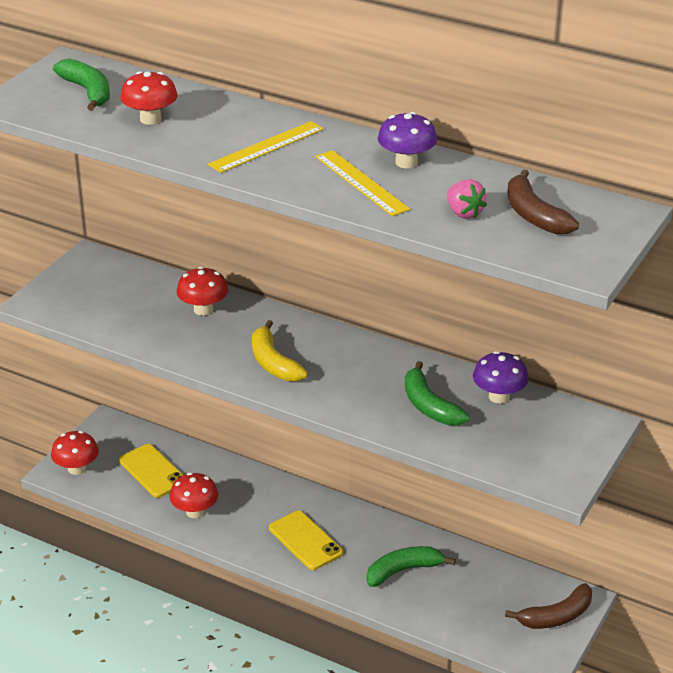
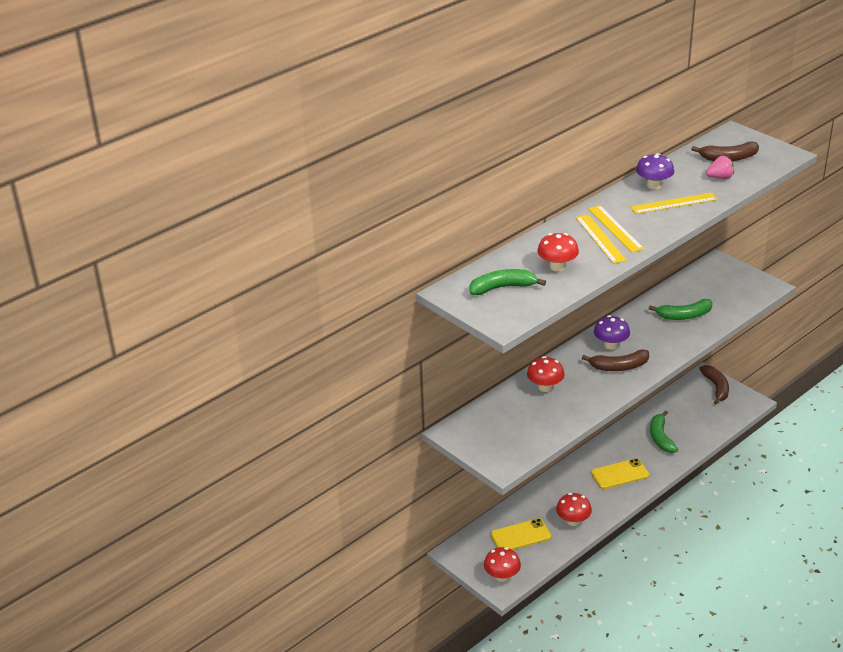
camera: 70 degrees left, 0 degrees up
yellow banana [252,320,308,381] -> brown banana [582,349,649,371]
purple mushroom [473,351,529,404] -> purple mushroom moved to [594,315,630,350]
none -> yellow ruler [576,215,627,264]

